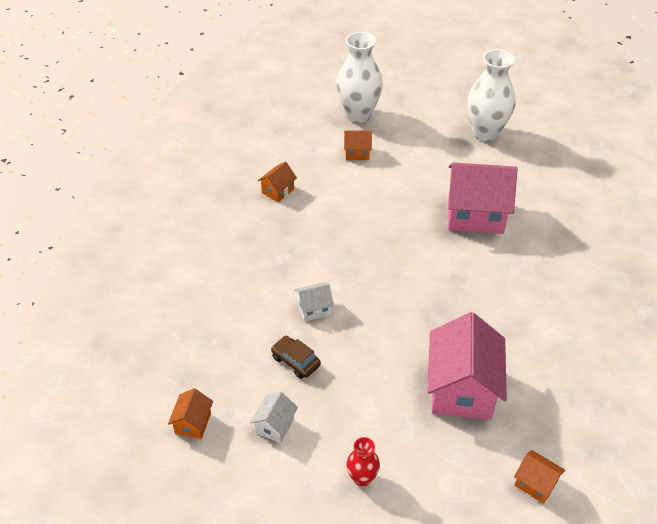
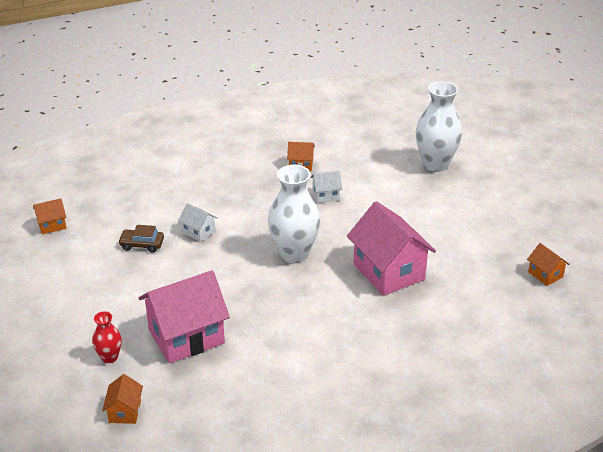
camera: 55 degrees right, 10 degrees down
white house [250,391,298,443] -> white house moved to [311,171,342,203]
brown car [271,336,321,379] -> brown car turned 90 degrees counterclockwise [118,225,164,253]
orange house [344,130,372,160] -> orange house moved to [527,243,569,286]
red vase [346,437,380,486] -> red vase moved to [92,311,122,363]
white vase [467,49,516,142] -> white vase moved to [268,165,320,263]

